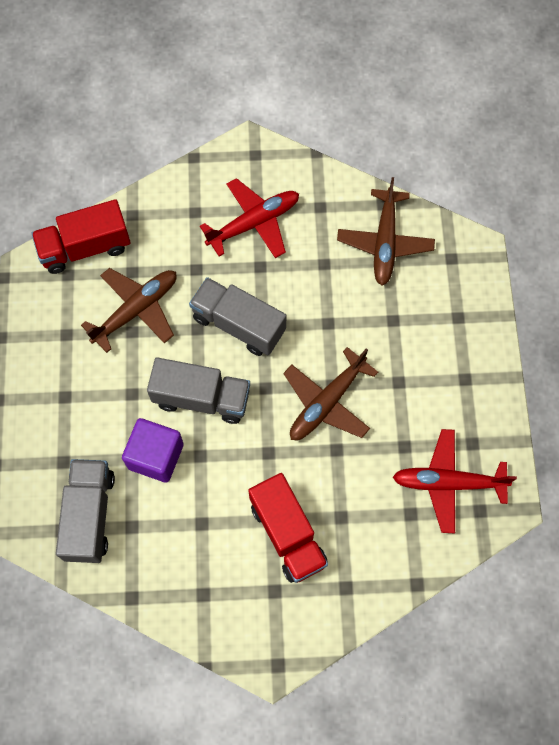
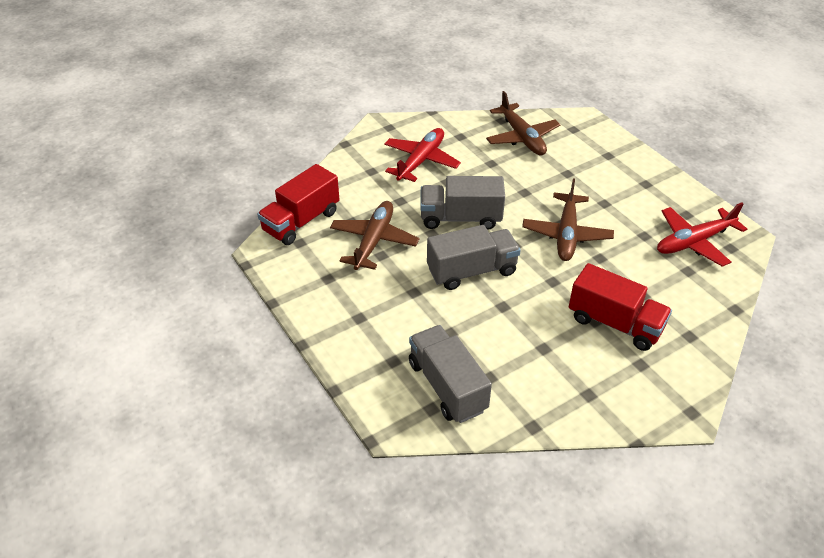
camera: 30 degrees left, 25 degrees down
purple cube [122,418,184,483] -> none

